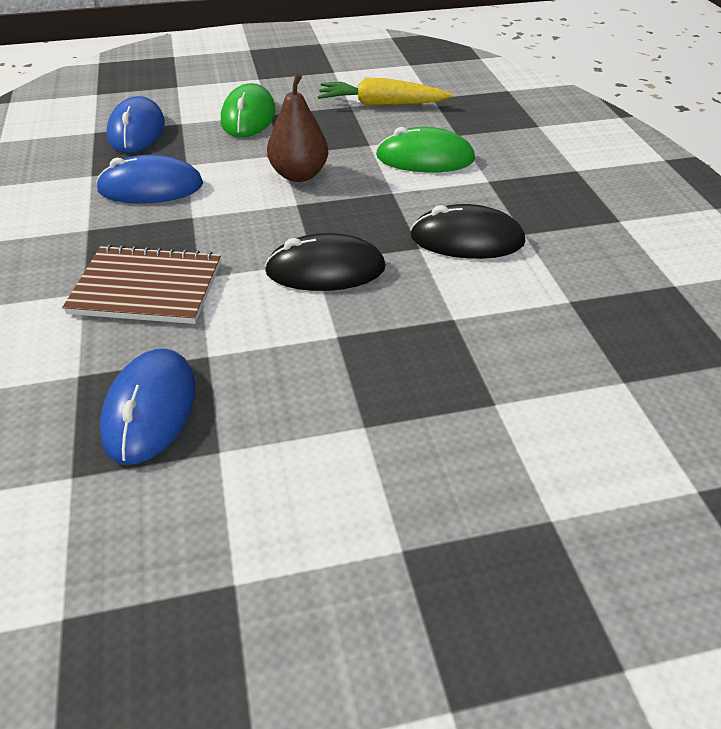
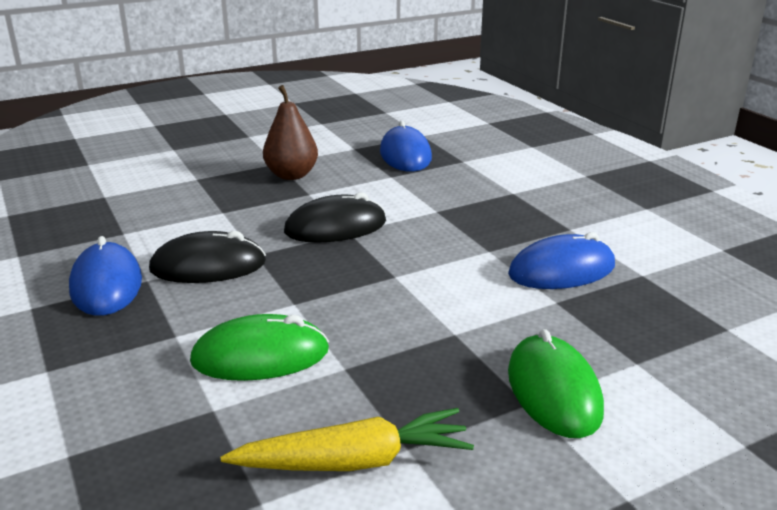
camera: 165 degrees right, 15 degrees down
brown notebook [62,245,221,324] -> none
blue mouse [107,96,165,153] -> blue mouse moved to [69,236,142,316]
brown pear [267,73,328,182] -> brown pear moved to [263,85,318,180]

